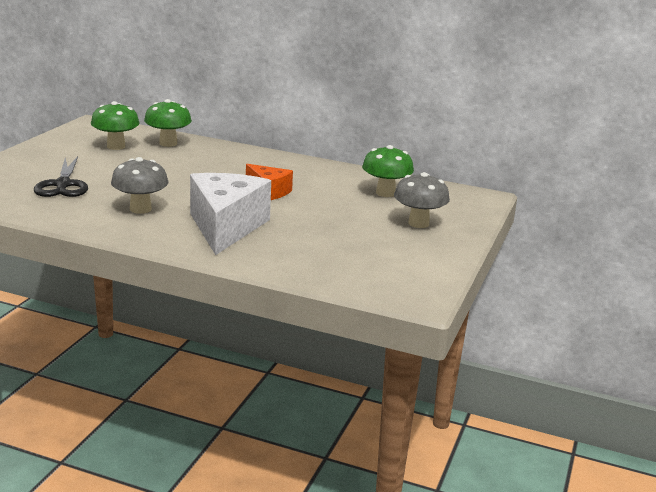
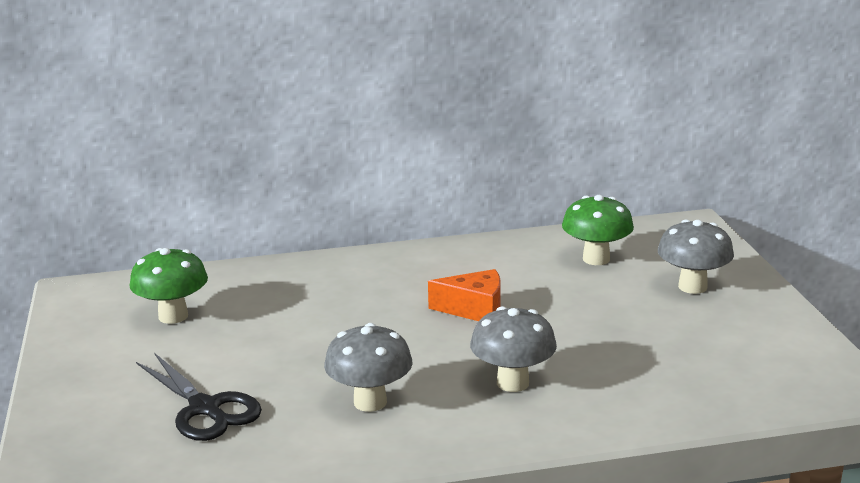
camera: 30 degrees left, 0 degrees up
green mushroom [144,99,192,147] -> none
white cheese [190,173,271,255] -> grey mushroom [470,306,557,392]

